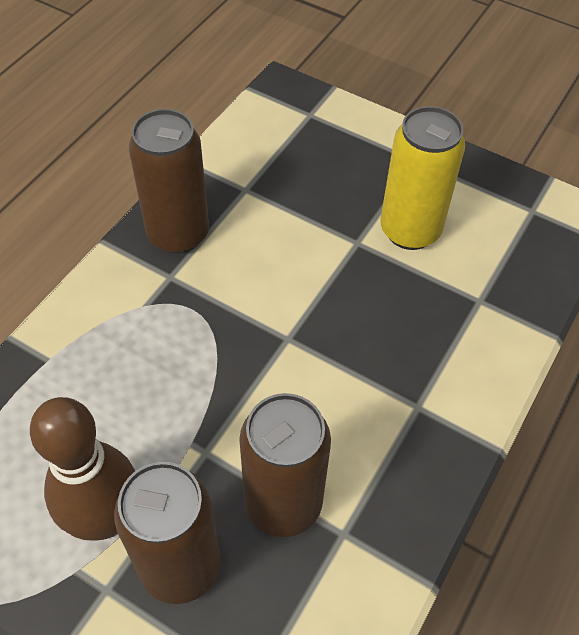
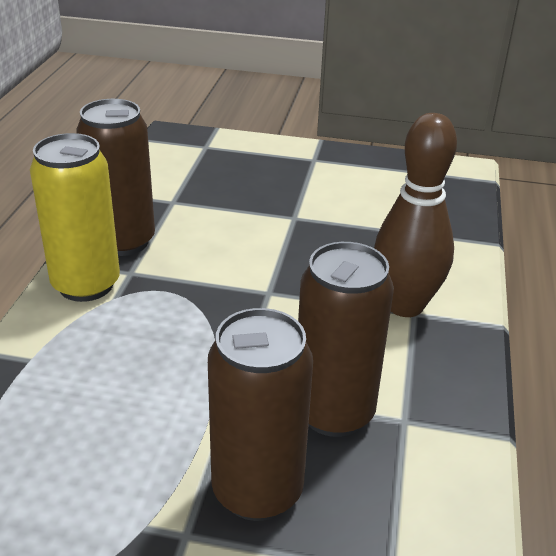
camera: 20 degrees left, 20 degrees down
brown bowling pin [30,397,135,541] -> brown bowling pin moved to [374,113,457,317]
yellow can [381,106,465,250] -> yellow can moved to [30,133,120,302]

